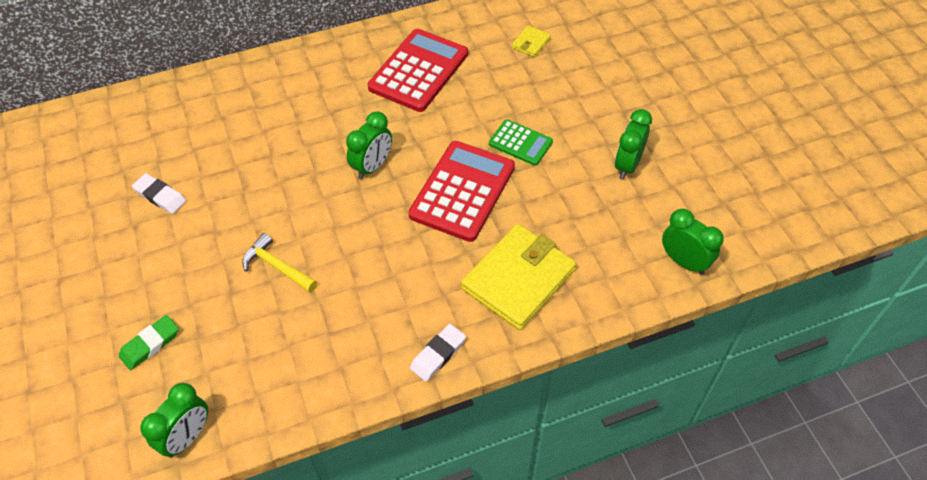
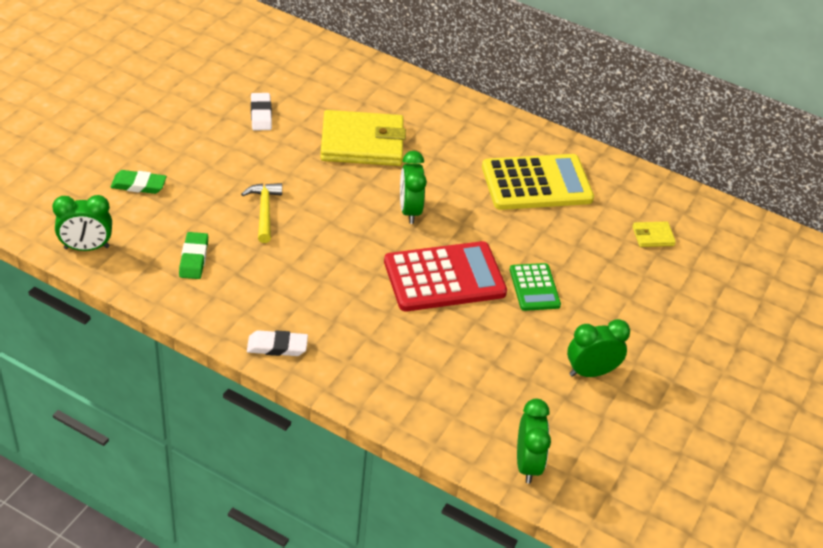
camera: 45 degrees right, 10 degrees down
green clock [346,111,392,179] -> green clock turned 90 degrees clockwise [400,151,427,224]
red calculator [368,29,468,112] -> yellow calculator [482,154,594,210]
yellow wallet [461,224,576,330] -> yellow wallet moved to [320,110,406,166]
none -> green eraser [179,232,208,279]

